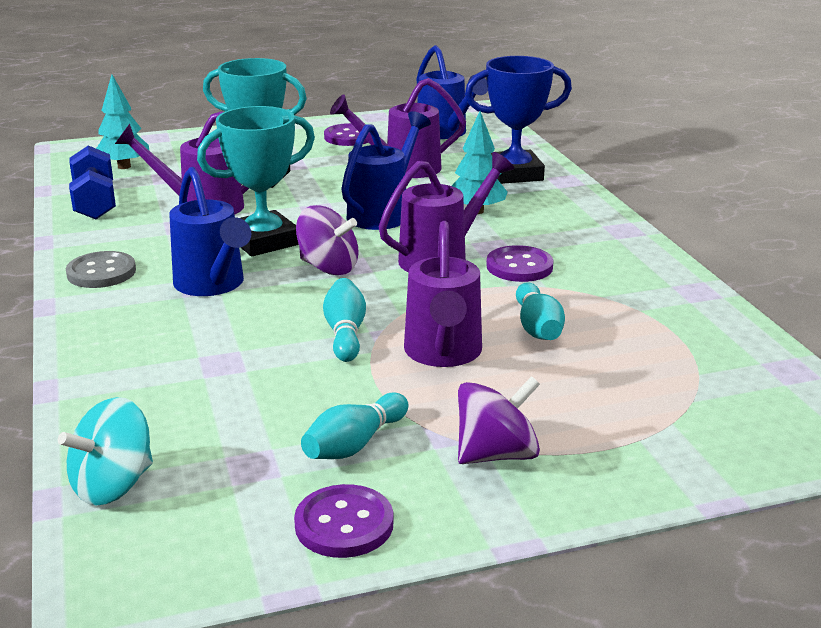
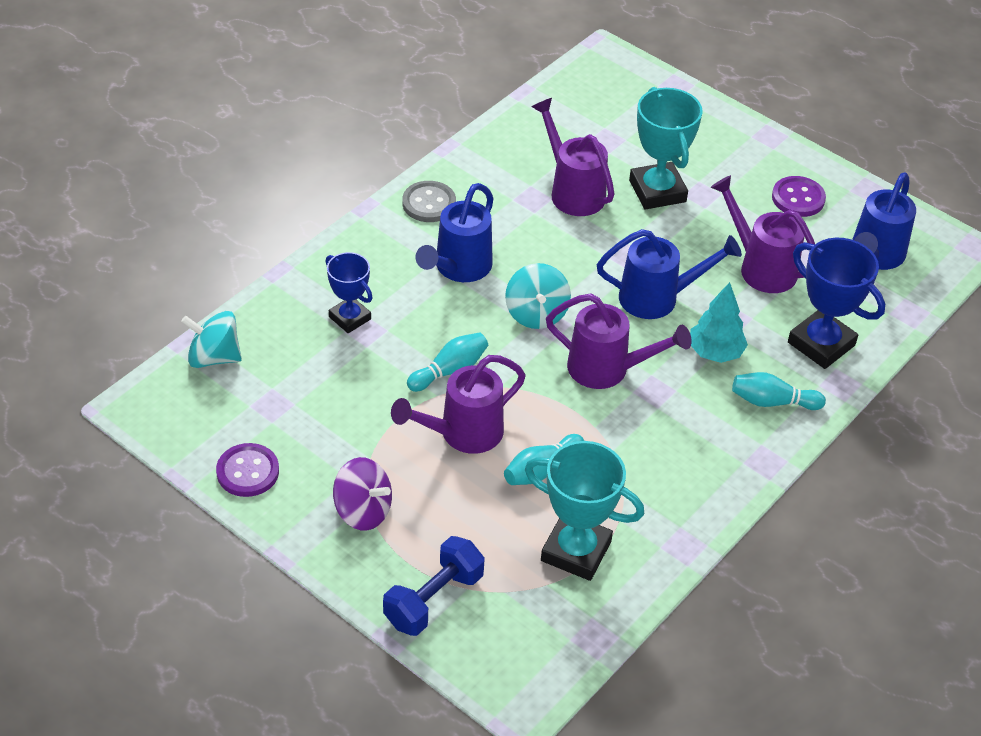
camera: 55 degrees right, 20 degrees up
blue dumbbell [69,145,116,219] -> blue dumbbell moved to [383,536,485,636]
turquoise tree [96,75,149,169] -> none
turquoise trophy [197,106,315,256] -> turquoise trophy moved to [525,441,644,581]
purple spinning top [296,205,359,275] -> turquoise spinning top [505,263,571,329]
turquoise bowling pin [301,393,408,459] -> turquoise bowling pin moved to [732,372,826,410]
purple button [486,245,554,282] -> none
none -> blue trophy [326,252,373,333]

